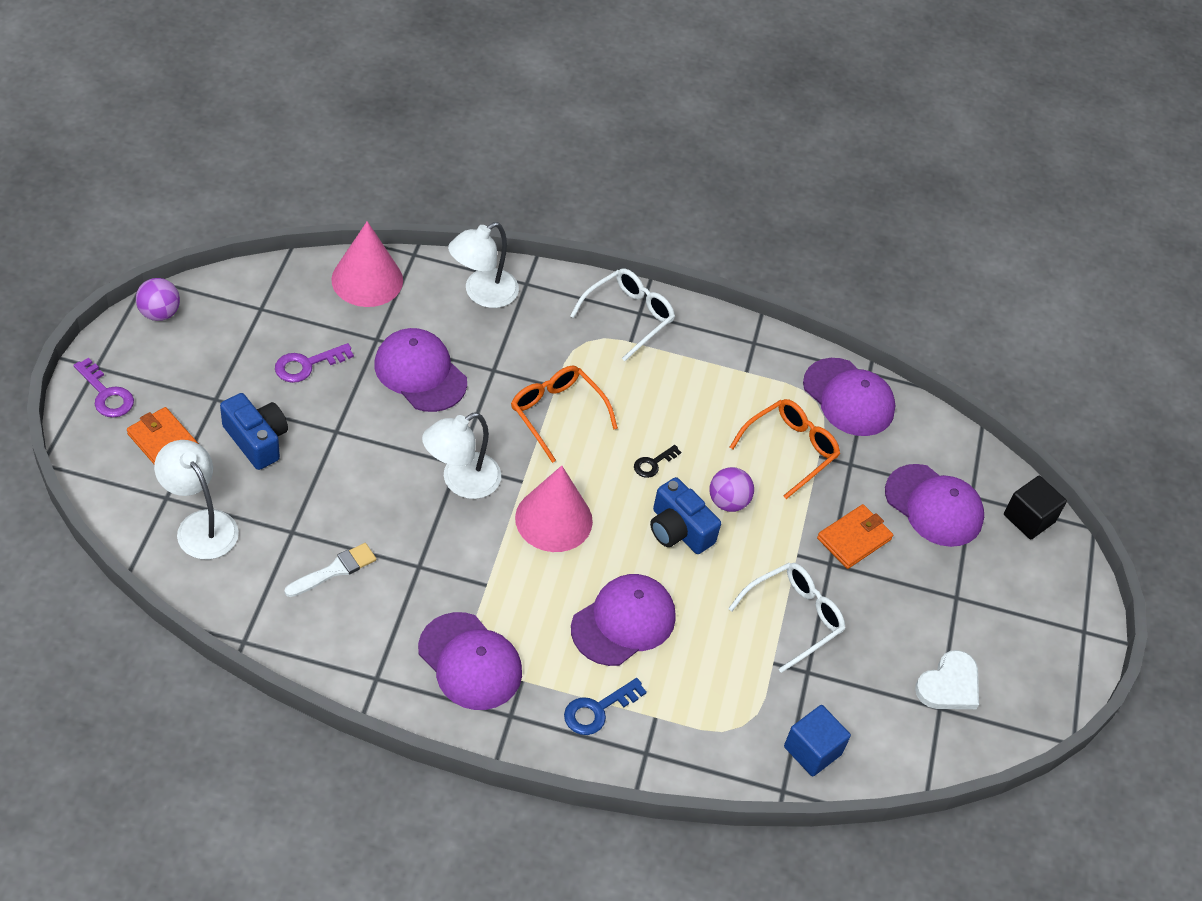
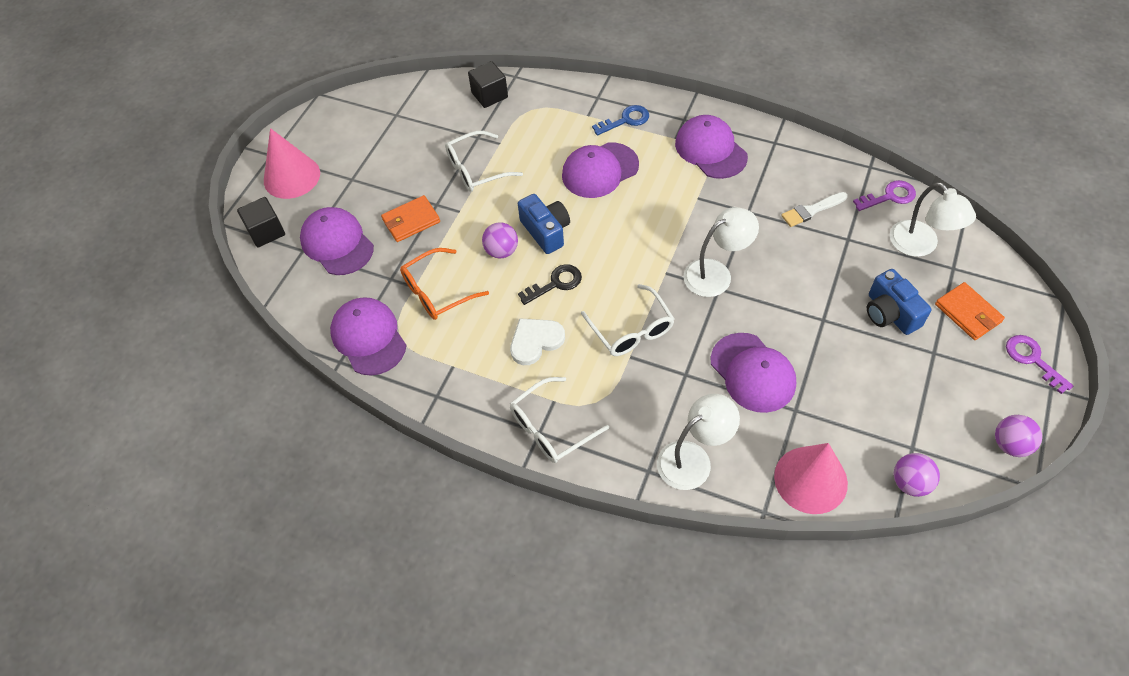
camera: 160 degrees left, 5 degrees up
purple key [275,343,354,383] -> purple key moved to [853,180,916,211]
orange glasses [511,366,618,463] -> white glasses [581,284,674,356]
pink cone [515,466,593,552] -> pink cone moved to [264,128,320,199]
black key [634,445,681,478] -> black key [518,264,582,305], size x1.50
blue cube [784,705,851,777] -> black cube [468,61,508,108]
white heart [915,650,979,709] -> white heart moved to [510,318,565,365]
none -> purple ball [894,453,940,497]

